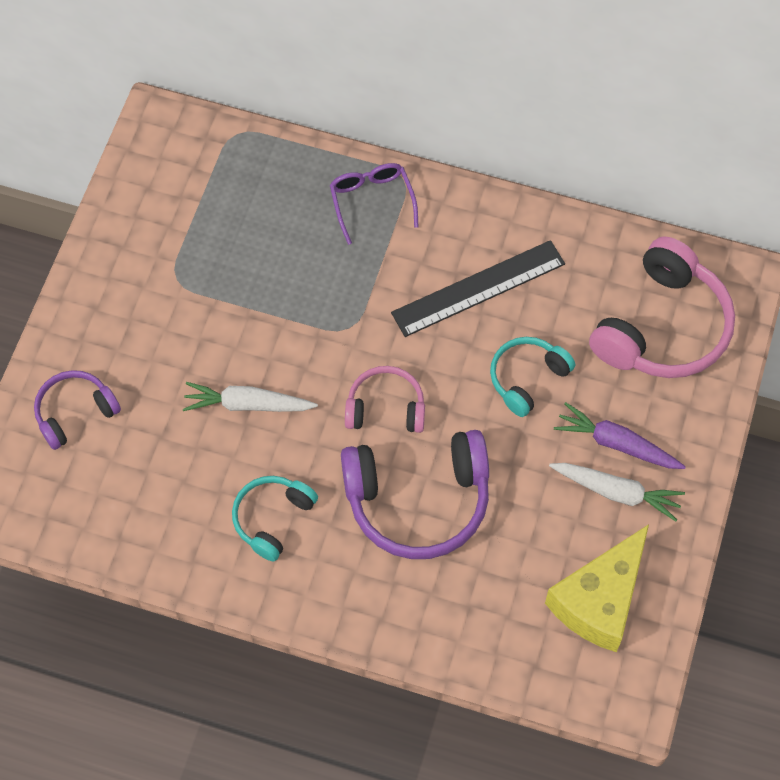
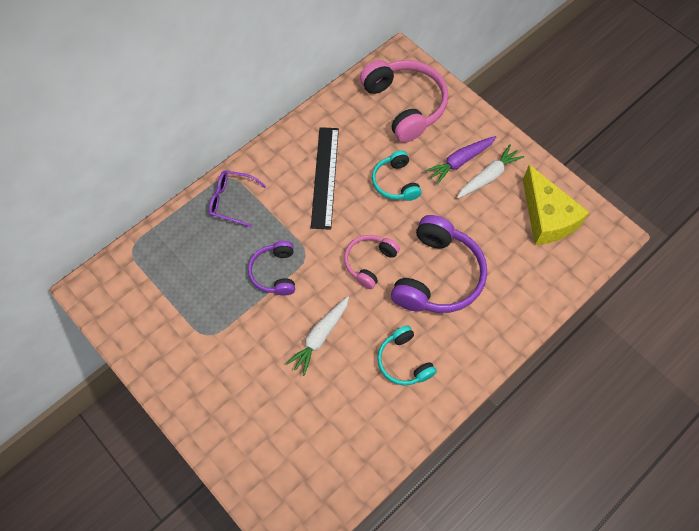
camera: 60 degrees left, 0 degrees up
purple headphones [34,370,121,450] -> purple headphones moved to [248,241,295,296]

